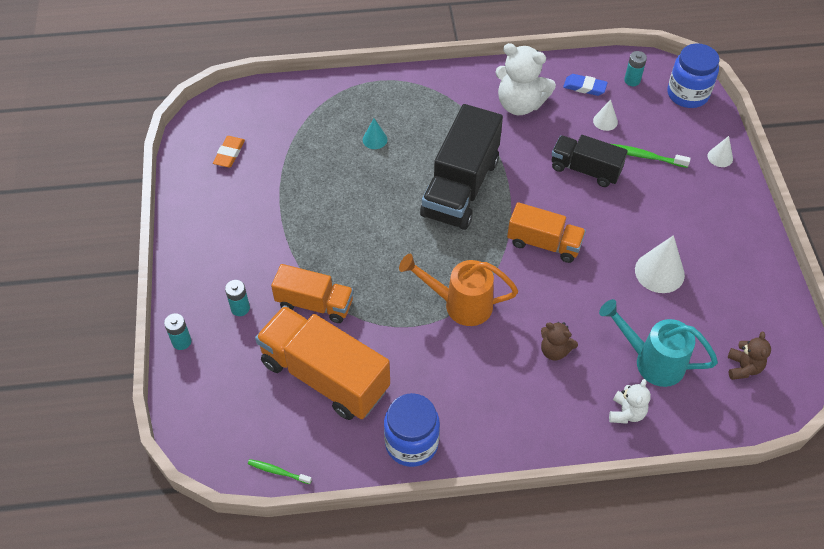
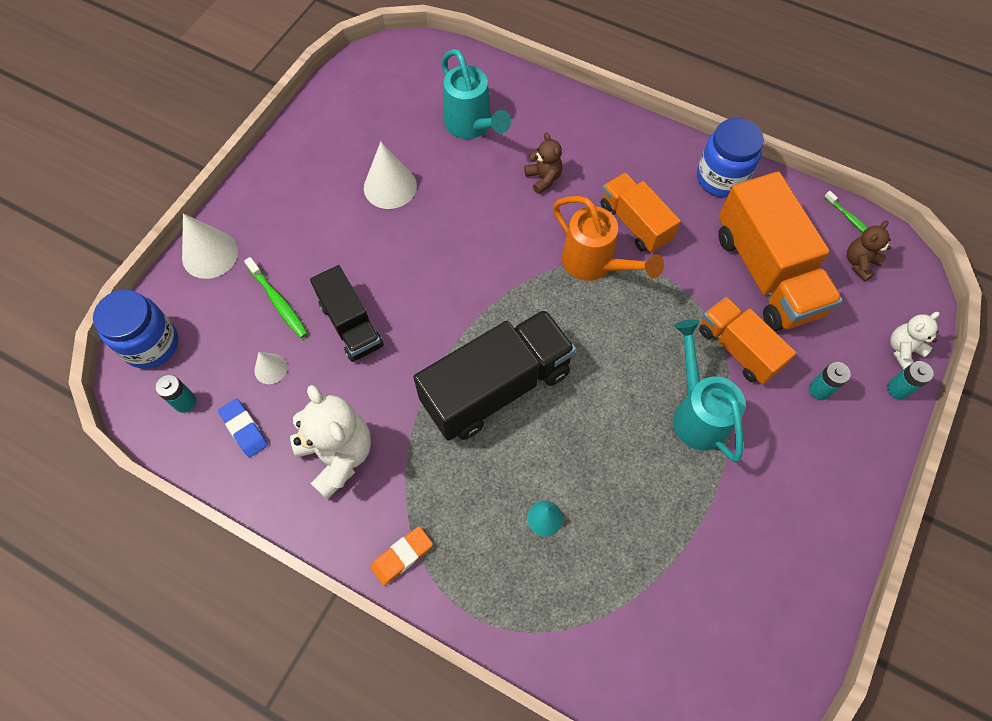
camera: 145 degrees left, 10 degrees up
orange eraser [213,136,245,167] -> orange eraser moved to [370,526,433,586]
orange truck [507,202,586,263] -> orange truck moved to [601,172,681,253]
white teddy bear [609,379,651,424] -> white teddy bear moved to [890,312,939,370]
white cone [708,136,733,167] -> white cone [182,213,238,279], size x1.81
brown teddy bear [728,332,771,380] -> brown teddy bear moved to [847,221,891,282]
none -> turquoise watering can [673,319,746,462]

